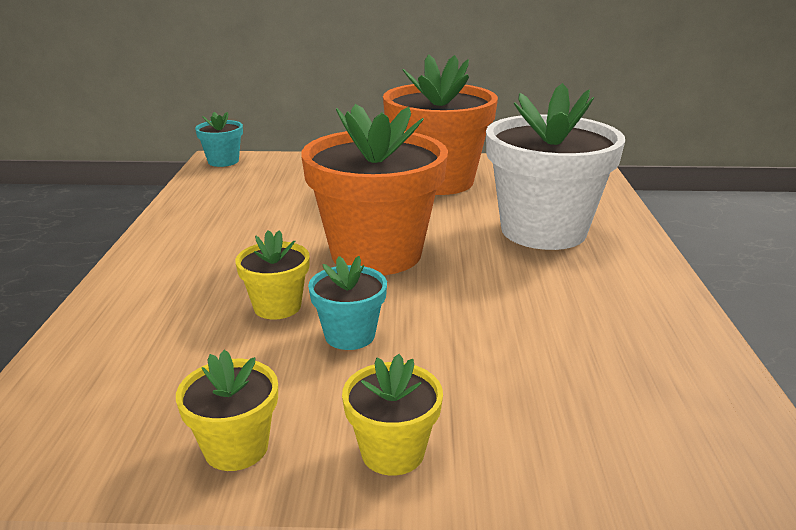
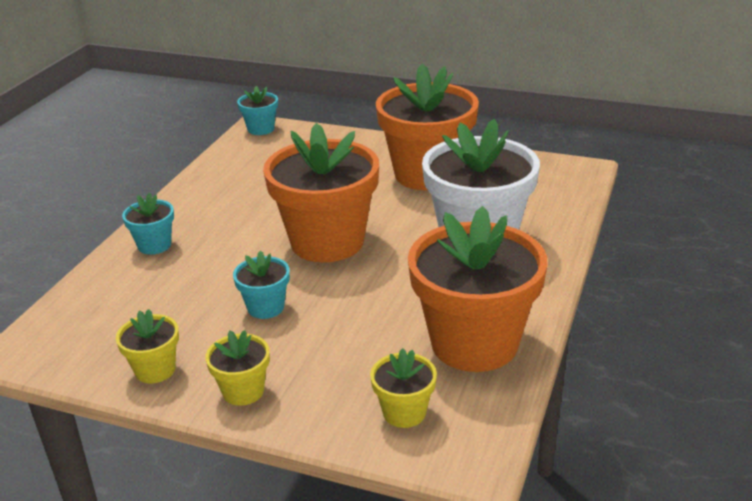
camera: 20 degrees right, 5 degrees up
yellow flower pot [235,230,310,320] -> yellow flower pot moved to [370,348,437,428]
none -> turquoise flower pot [122,193,174,255]
none -> orange flower pot [408,206,547,372]

